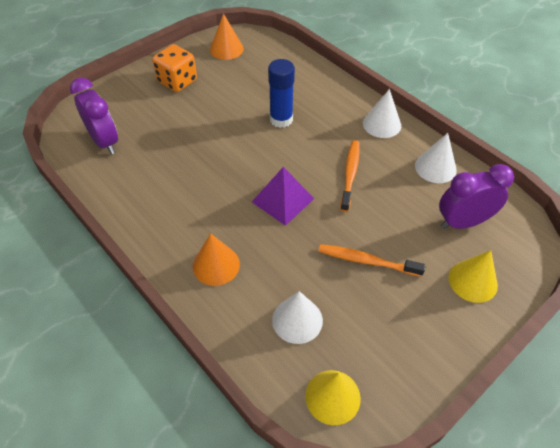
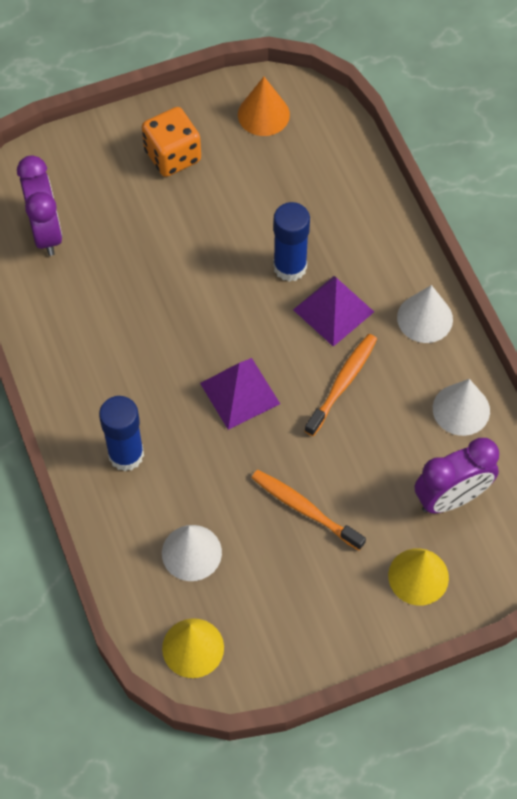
camera: 20 degrees right, 10 degrees up
orange cone [193,233,240,286] -> blue glue stick [99,396,144,471]
purple clock [439,164,514,229] -> purple clock turned 150 degrees clockwise [415,438,499,513]
none -> purple pyramid [293,276,374,347]

